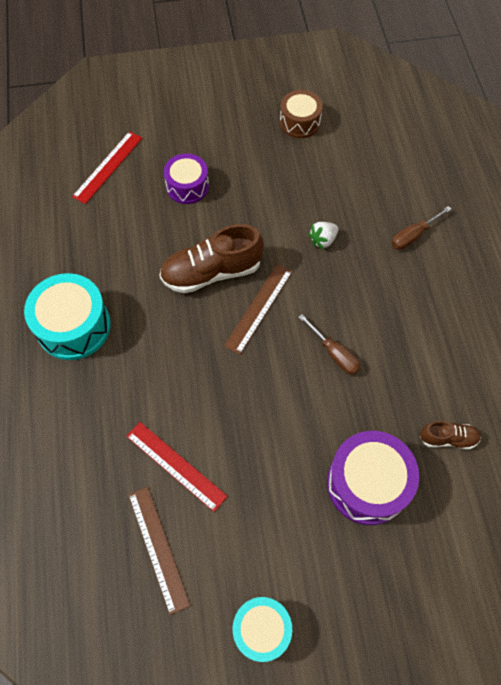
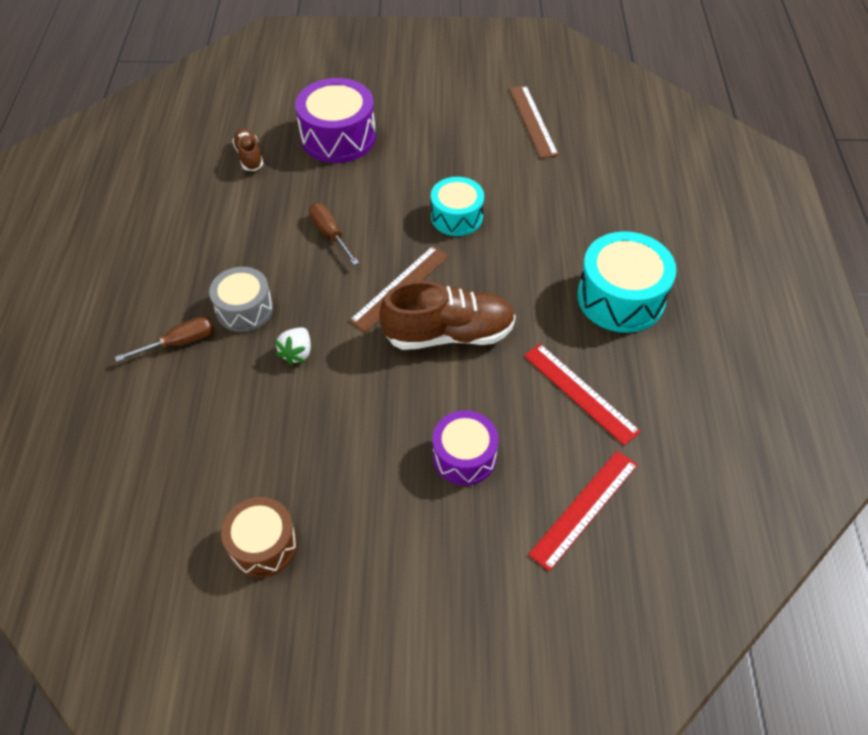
camera: 170 degrees left, 10 degrees down
red ruler [126,422,228,512] -> red ruler moved to [524,344,641,446]
turquoise drum [233,597,292,662] -> turquoise drum moved to [431,177,484,236]
white strawberry [308,222,339,250] -> white strawberry turned 135 degrees clockwise [275,327,311,365]
brown shoe [420,421,481,450] -> brown shoe turned 60 degrees clockwise [232,128,263,171]
none -> grey drum [209,267,273,332]

